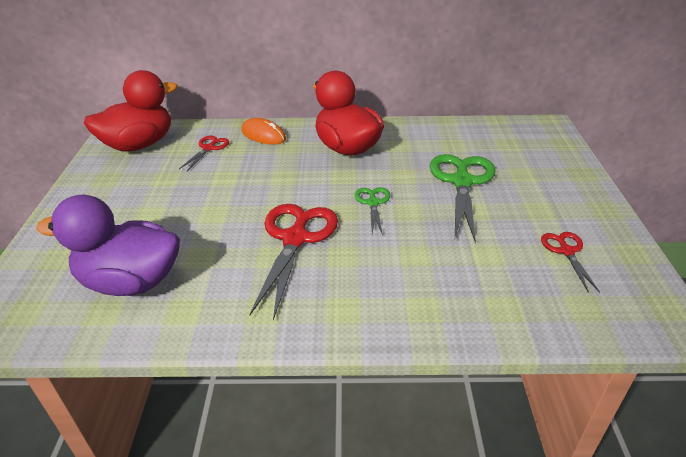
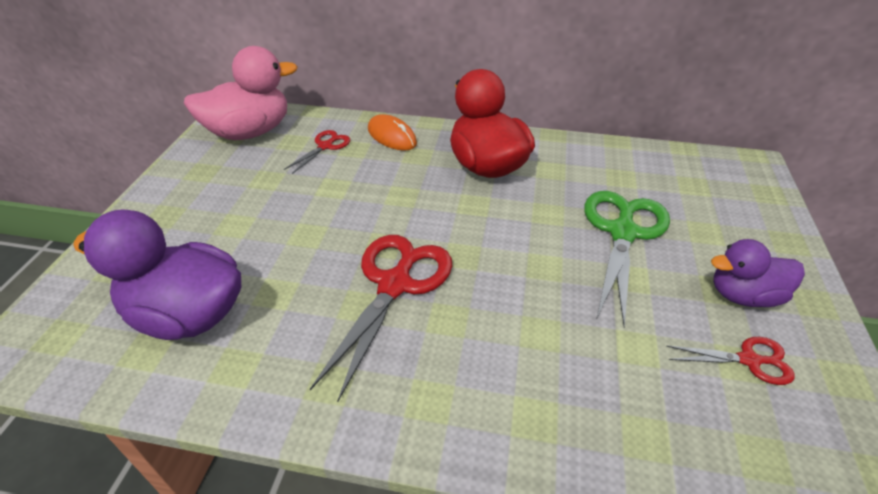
camera: 10 degrees right, 5 degrees up
red duck [84,70,178,152] -> pink duck [184,46,298,140]
green scissors [355,187,390,235] -> none
red scissors [541,232,600,293] -> red scissors turned 90 degrees clockwise [666,337,795,385]
none -> purple duck [711,239,805,307]

